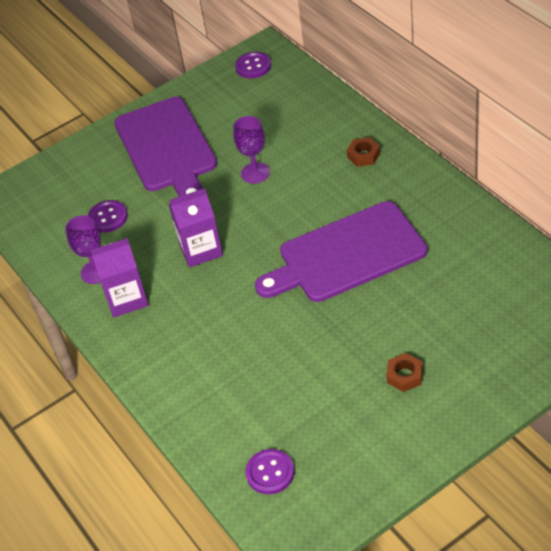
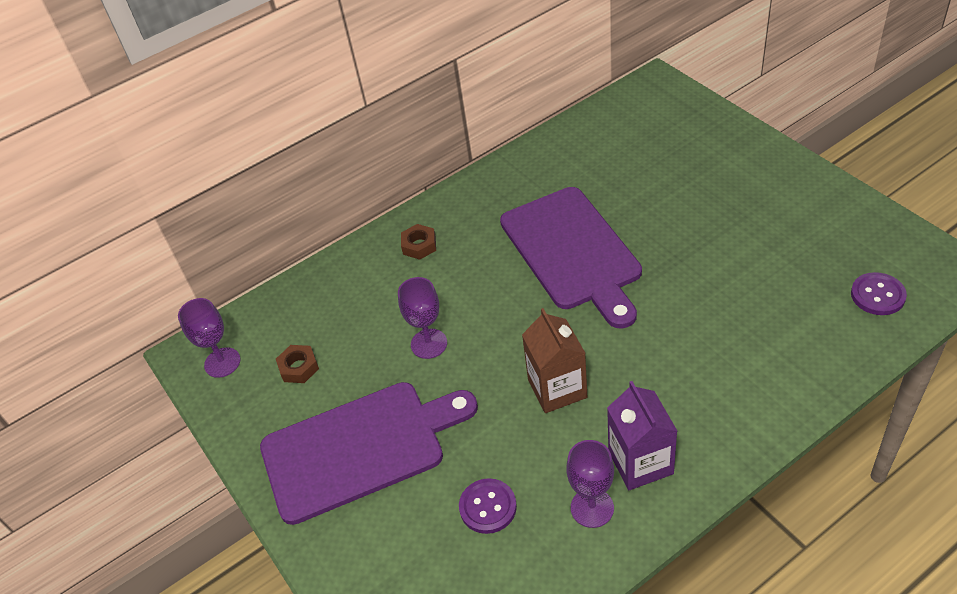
camera: 90 degrees left, 0 degrees up
purple carton [168,188,223,267] -> brown carton [522,308,587,413]
purple button [235,52,271,78] -> purple goblet [178,298,240,378]
brown nut [386,353,423,392] -> brown nut moved to [276,345,319,383]

